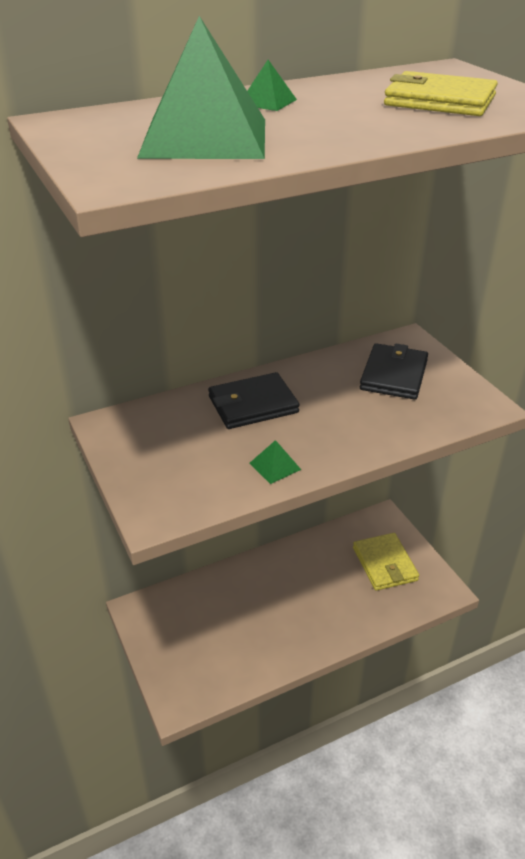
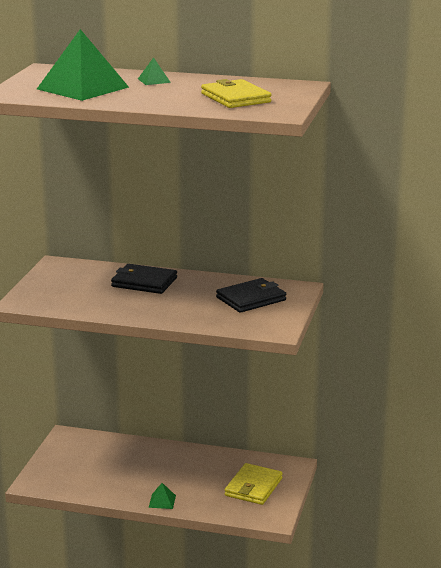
camera: 40 degrees right, 15 degrees down
green pyramid [250,440,301,484] -> green pyramid moved to [148,483,176,509]

